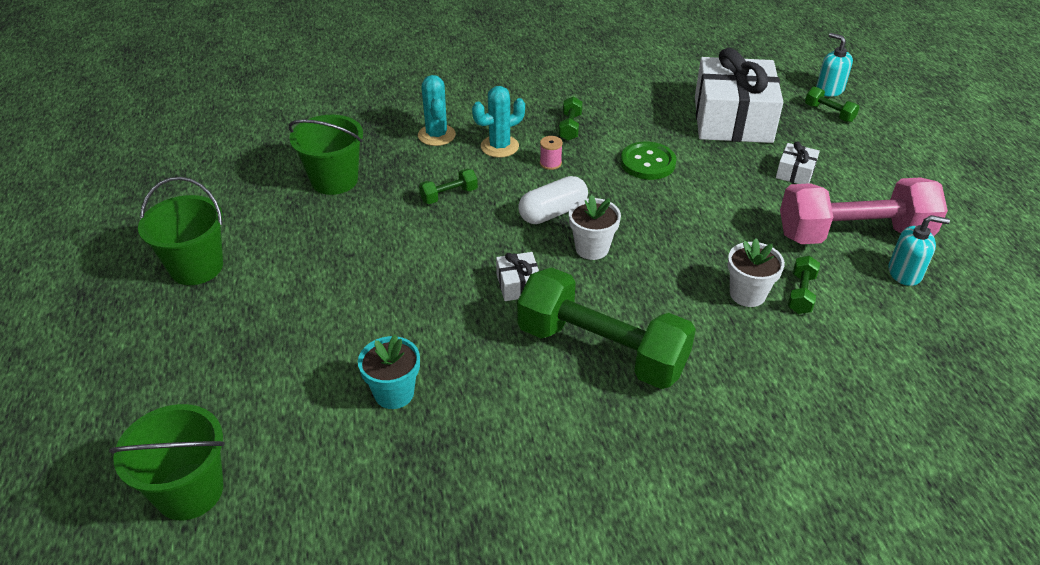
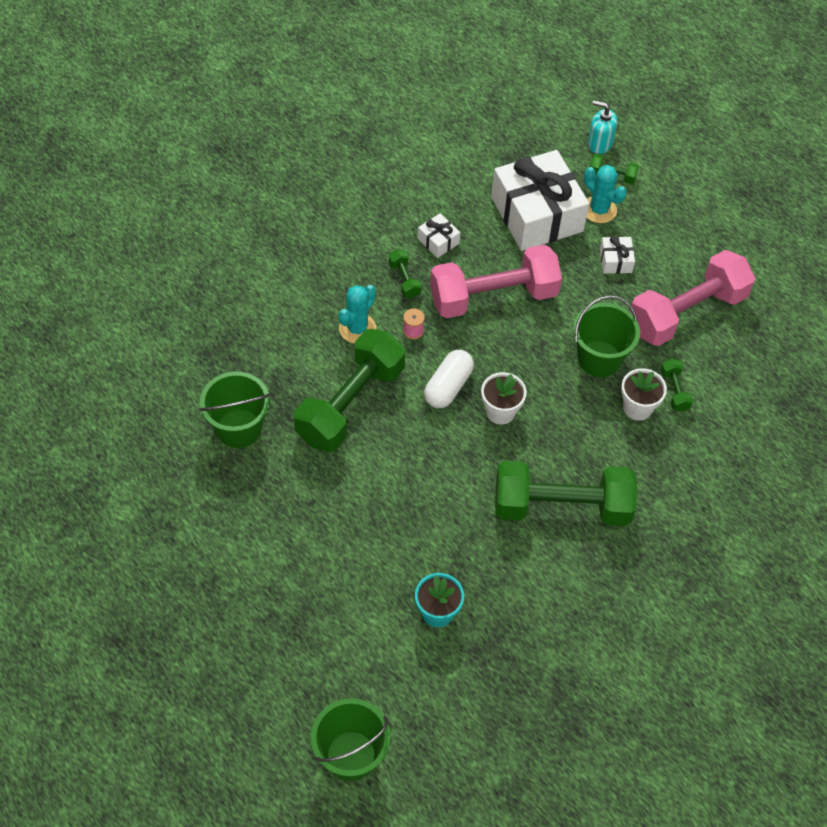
camera: 30 degrees left, 15 degrees up
green bucket [138,177,223,285] -> green bucket moved to [573,295,640,377]
turquoise cactus [418,75,456,146] -> turquoise cactus moved to [584,165,627,223]
green dumbbell [419,169,478,204] -> green dumbbell [294,329,405,452], size x2.47
white gift [496,252,539,301] -> white gift moved to [418,213,460,258]
green button [620,142,677,180] -> pink dumbbell [430,245,562,318]
turquoise soap dispenser [888,215,950,286] -> none

